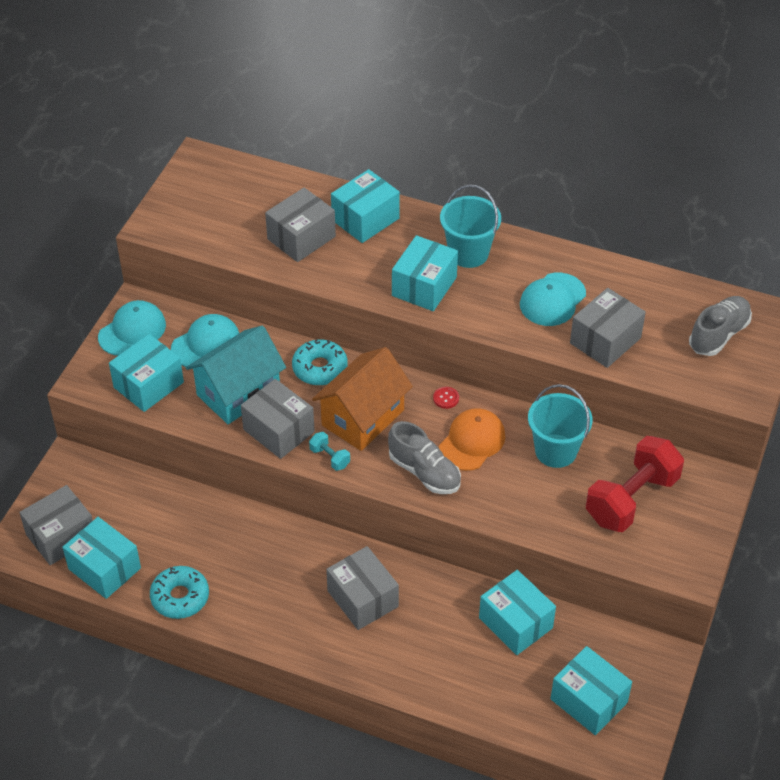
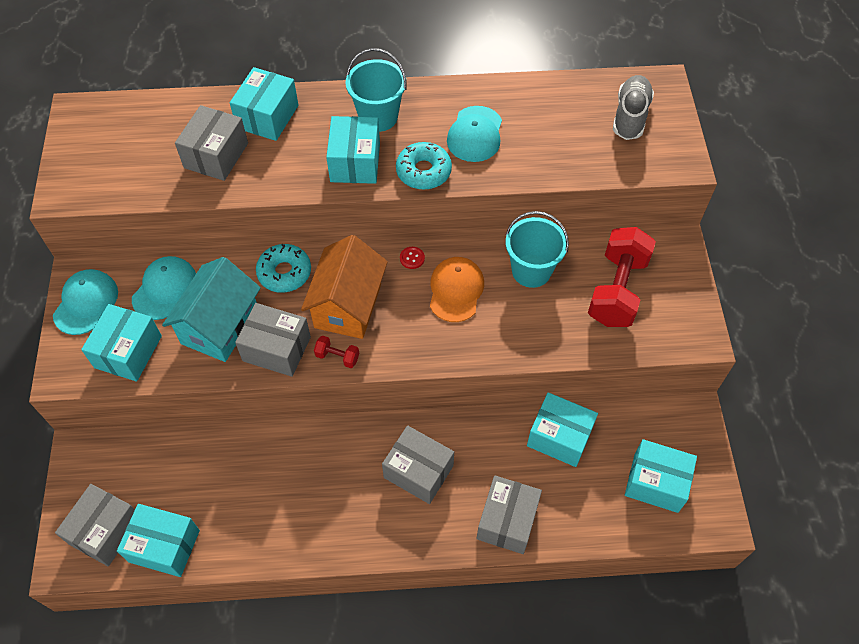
camera: 25 degrees left, 10 degrees up
turquoise donut [150,566,209,619] -> turquoise donut moved to [396,142,452,190]
turquoise dumbbell [309,432,350,471] -> red dumbbell [314,336,359,368]
grey shoe [388,421,461,494] -> none
grey box [570,288,646,368] -> grey box moved to [476,475,542,554]

